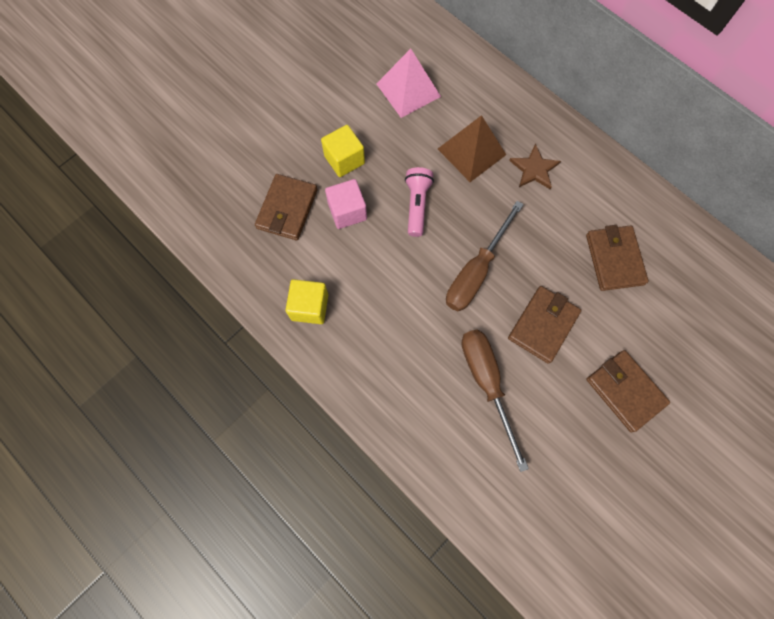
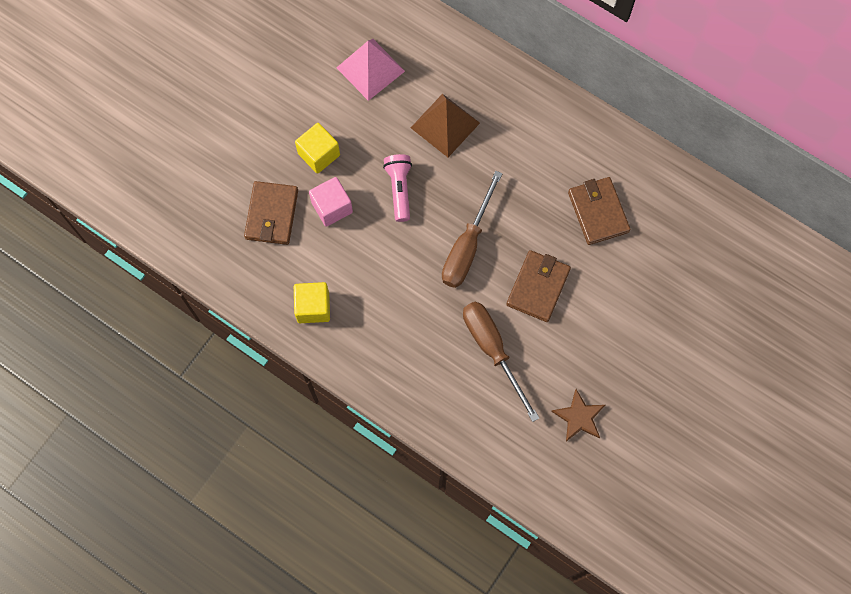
camera: 10 degrees left, 0 degrees up
brown star [509,144,561,189] -> brown star moved to [551,389,605,441]
brown wallet [586,350,670,433] -> none

